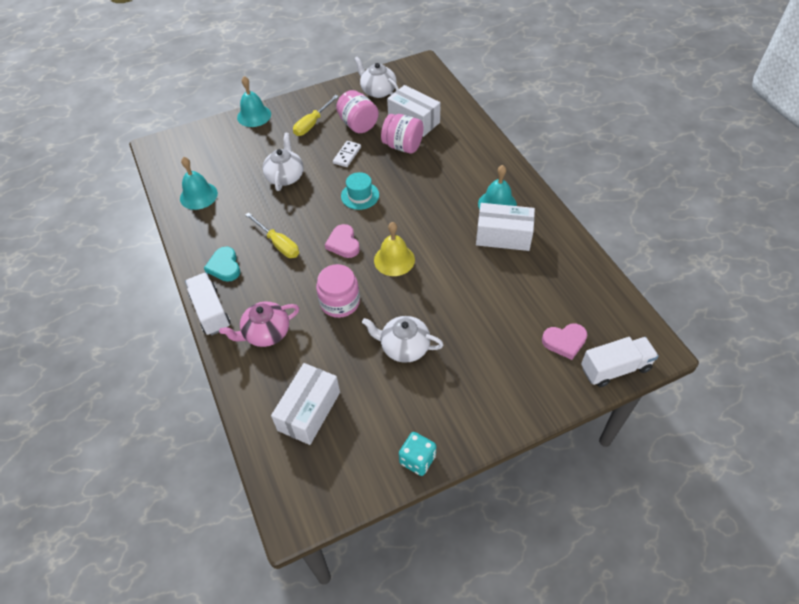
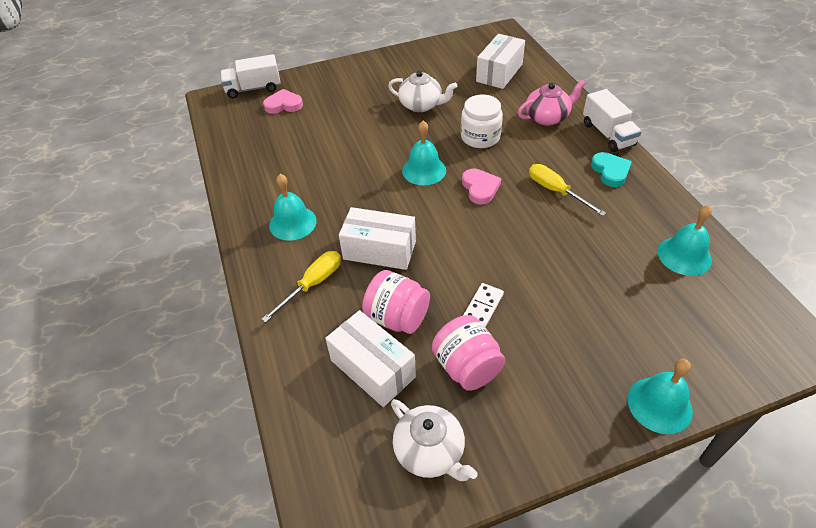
camera: 175 degrees left, 5 degrees down
white teapot [262,133,304,191] -> none
yellow screwdriver [293,95,339,136] -> yellow screwdriver moved to [262,251,341,322]
pink jar [316,264,360,318] -> white jar [461,95,503,148]
turquoise hat [341,172,379,210] -> none
yellow bell [374,222,415,276] -> turquoise bell [402,121,446,185]
turquoise dice [399,432,436,476] -> none
white box [476,203,535,251] -> white box moved to [339,207,416,270]

